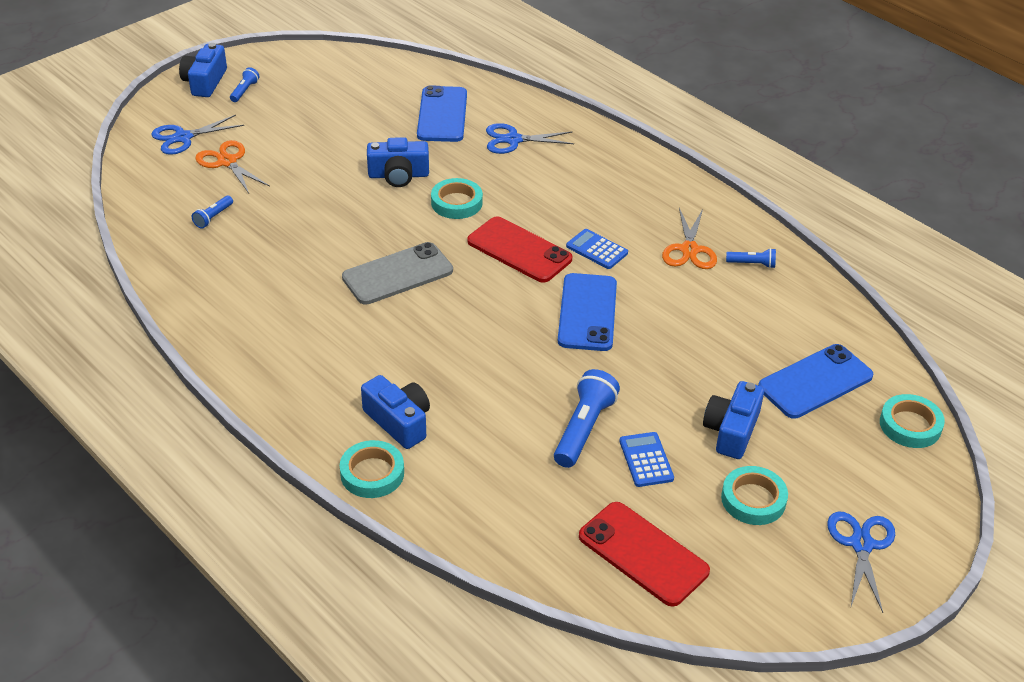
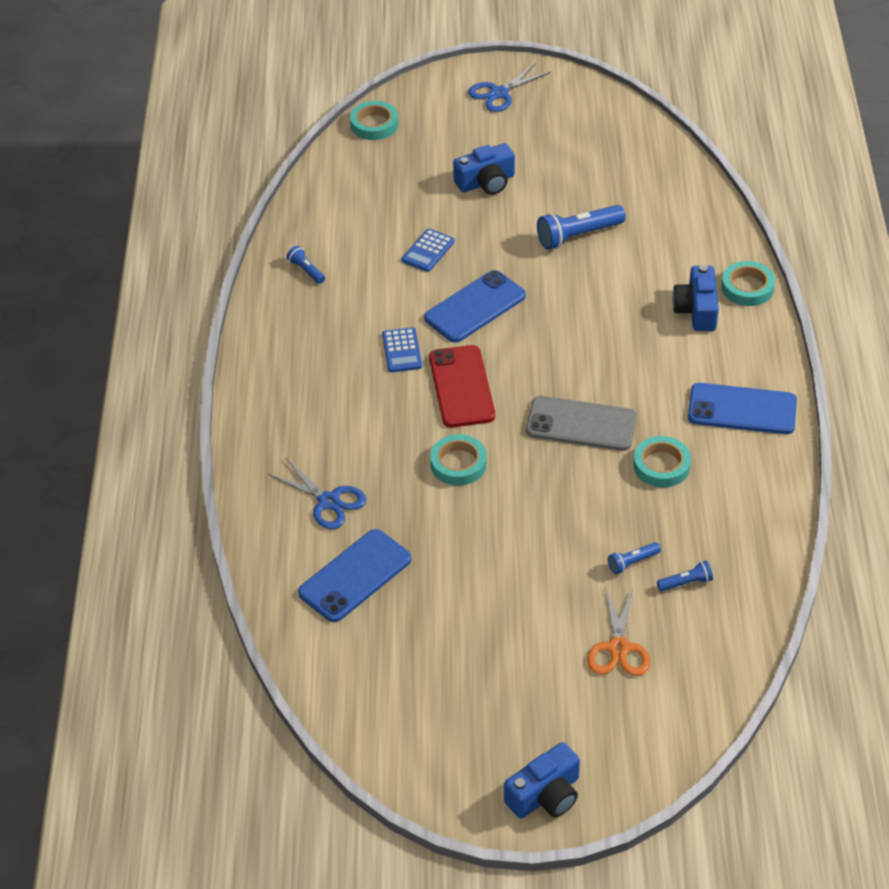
camera: 135 degrees left, 5 degrees up
blue scissors [151,115,244,155] -> none
blue flashlight [230,67,260,102] -> blue flashlight moved to [608,542,661,574]
blue camera [367,137,429,187] -> none
red phone [579,502,710,607] -> none
blue calculator [619,432,674,487] -> blue calculator moved to [402,229,455,272]
orange scissors [662,208,717,269] -> none
turquoise tape [721,466,788,525] -> turquoise tape moved to [633,436,691,487]
blue phone [758,344,873,419] -> blue phone moved to [688,383,797,434]

